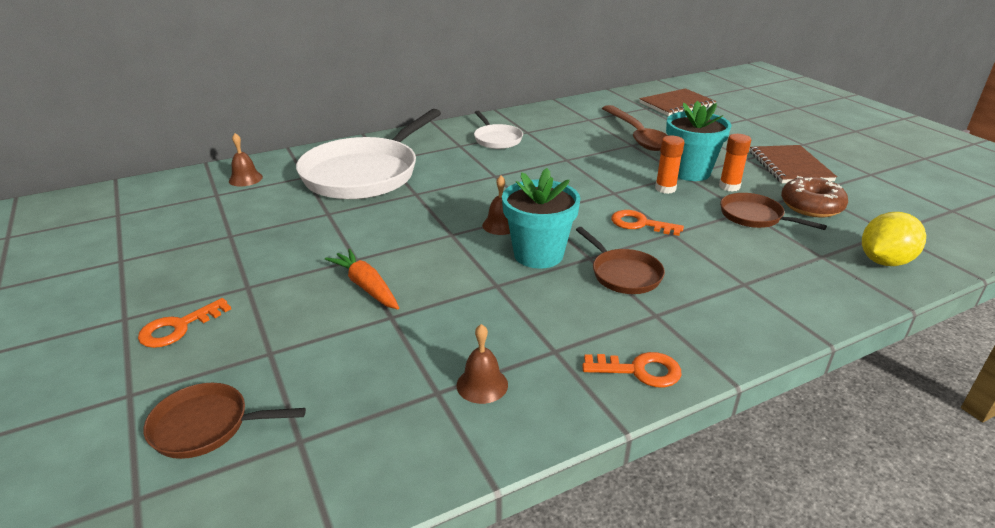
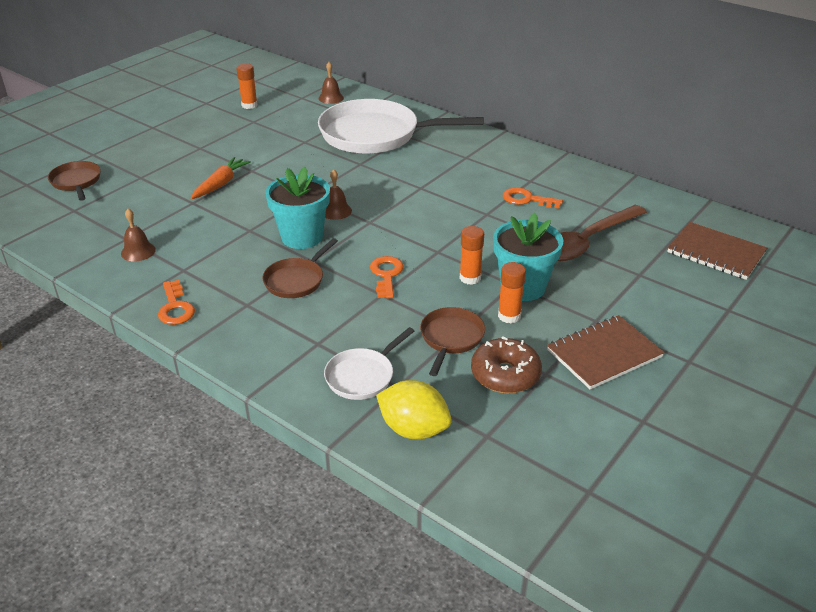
camera: 65 degrees right, 5 degrees up
orange key [138,298,231,348] -> orange key moved to [503,187,563,208]
white pan [474,111,523,149] -> white pan moved to [324,327,414,400]
none -> orange glue stick [236,63,258,109]

